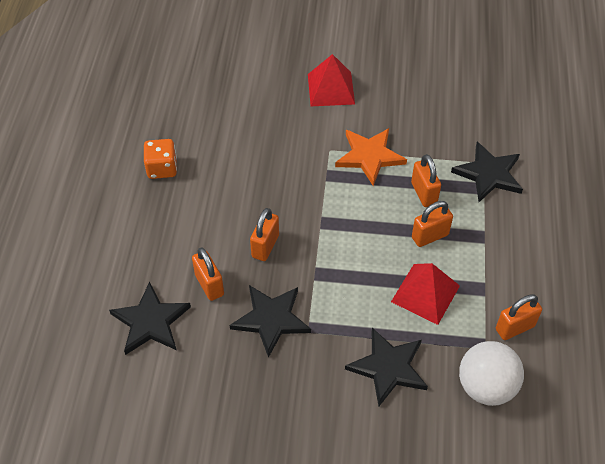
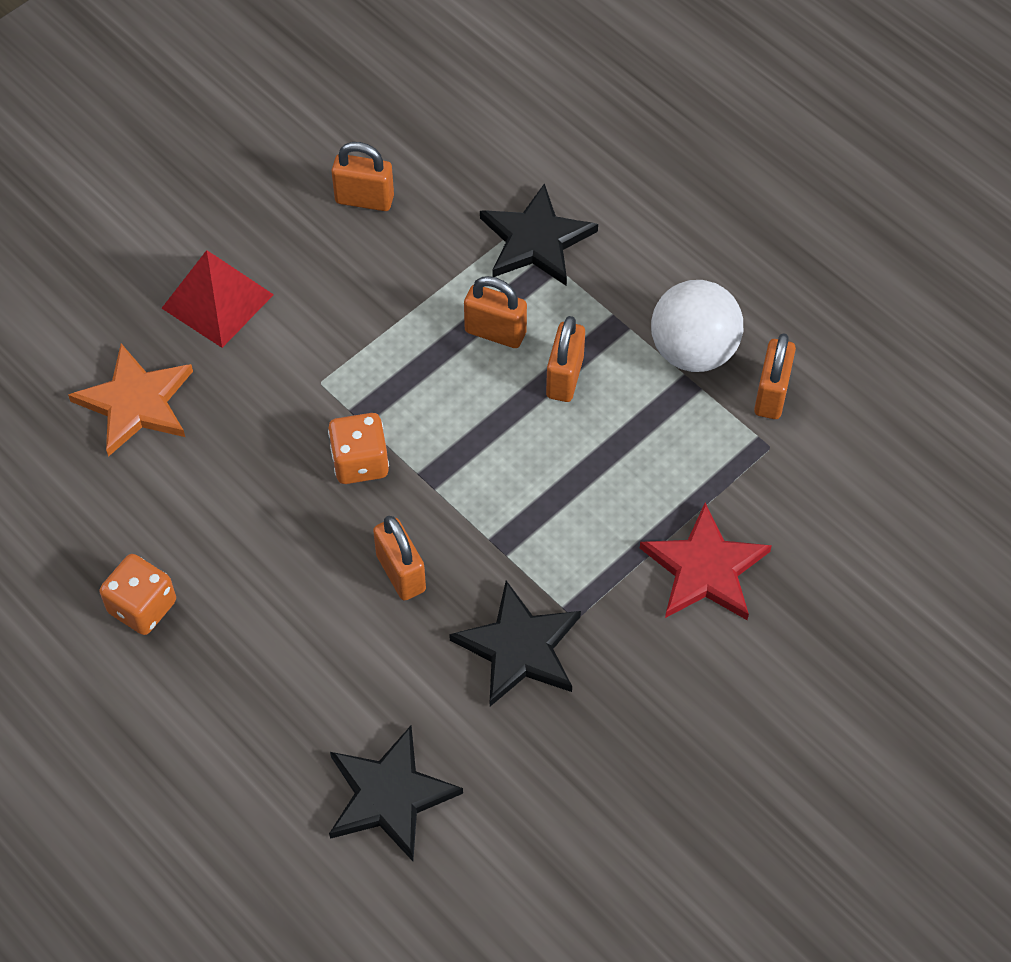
camera: 50 degrees left, 5 degrees up
orange padlock [192,247,224,301] -> orange padlock moved to [331,142,394,211]
orange star [335,128,407,186] -> orange star moved to [68,344,193,457]
black star [345,328,428,406] -> red star [640,503,772,620]
red pyramid [391,263,460,325] -> none
white ball [459,341,524,406] -> white ball moved to [651,280,743,372]
none -> orange dice [328,413,389,484]

